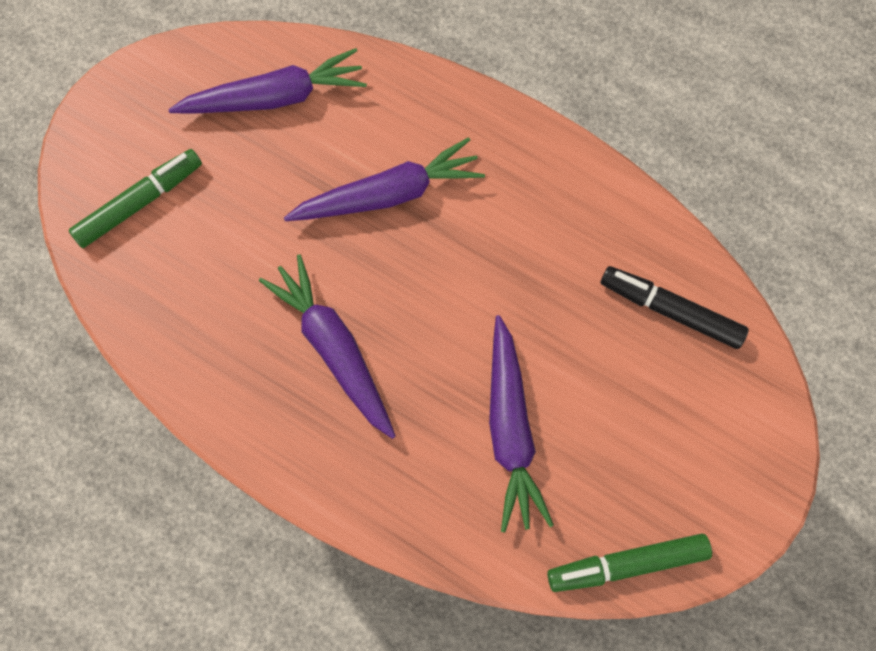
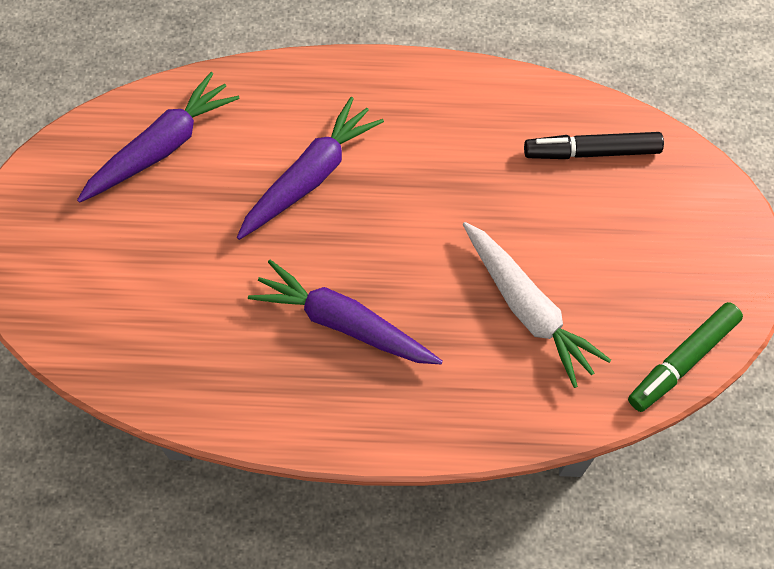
camera: 30 degrees left, 5 degrees down
green marker [69,149,202,248] -> none
purple carrot [489,315,554,533] -> white carrot [463,222,611,388]

